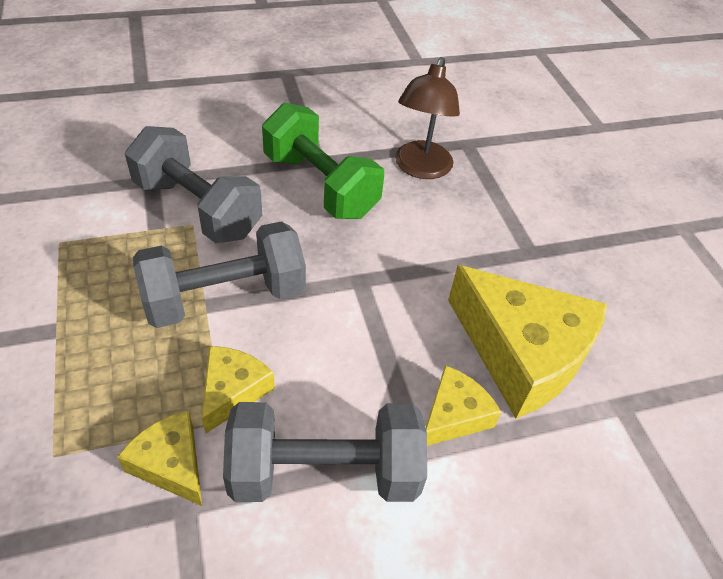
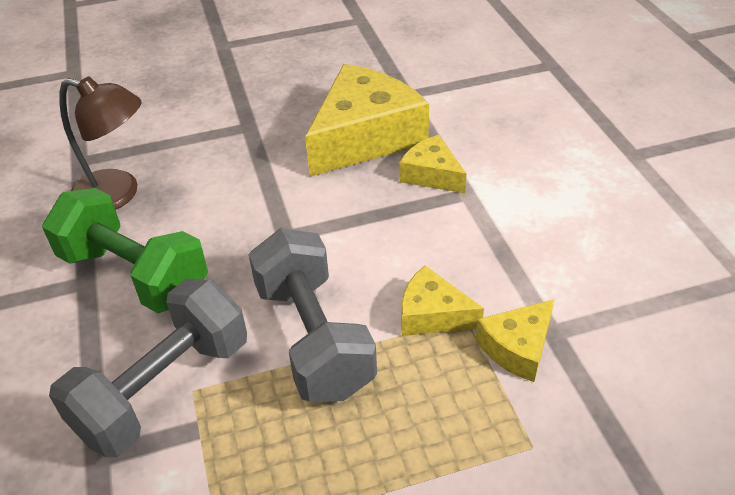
camera: 85 degrees left, 5 degrees down
grey dumbbell [223,402,427,502] -> none
green dumbbell [262,103,384,219] -> green dumbbell turned 75 degrees clockwise [42,188,208,313]

